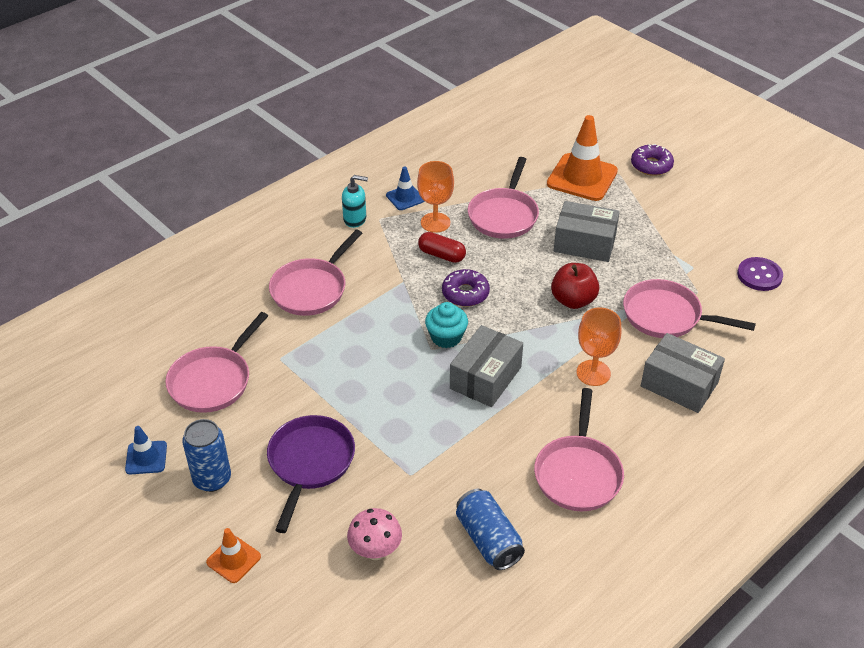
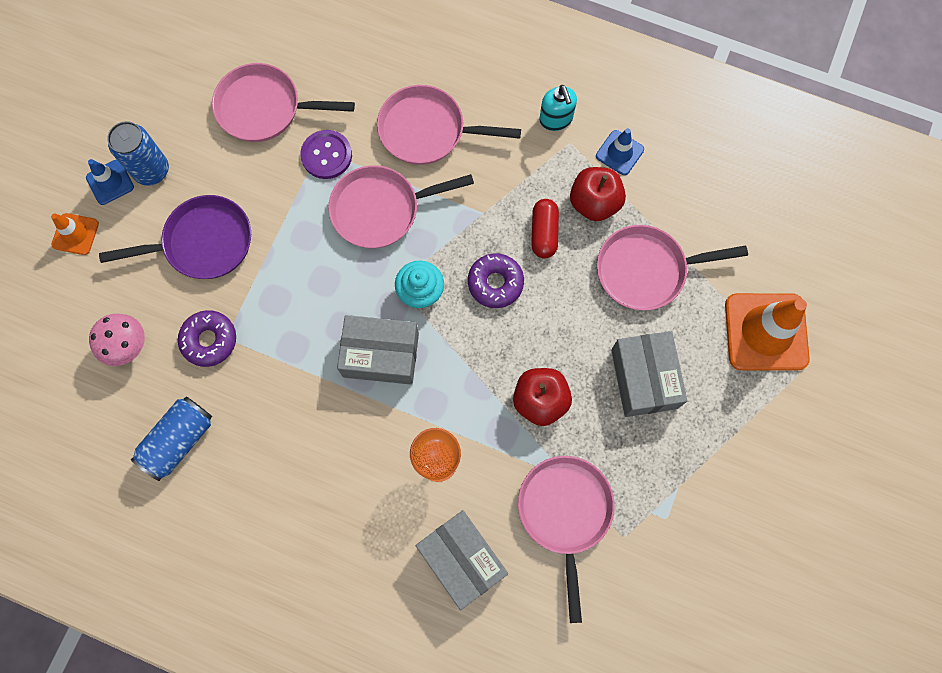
camera: 65 degrees right, 30 degrees up
blue traffic cone [125,426,167,474] -> blue traffic cone moved to [86,159,134,205]
orange goblet [417,161,454,233] -> red apple [570,167,626,221]
pink pan [534,388,624,511] -> pink pan moved to [328,165,474,248]
purple donut [631,144,674,176] -> purple donut moved to [178,310,236,367]
grey box [641,333,725,413] -> grey box turned 45 degrees counterclockwise [416,510,508,610]
purple button [737,257,783,291] -> purple button moved to [300,130,352,179]

